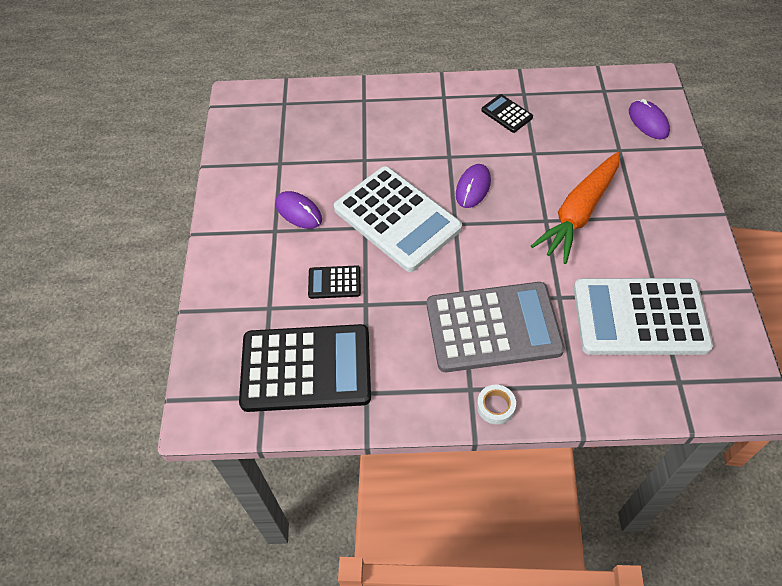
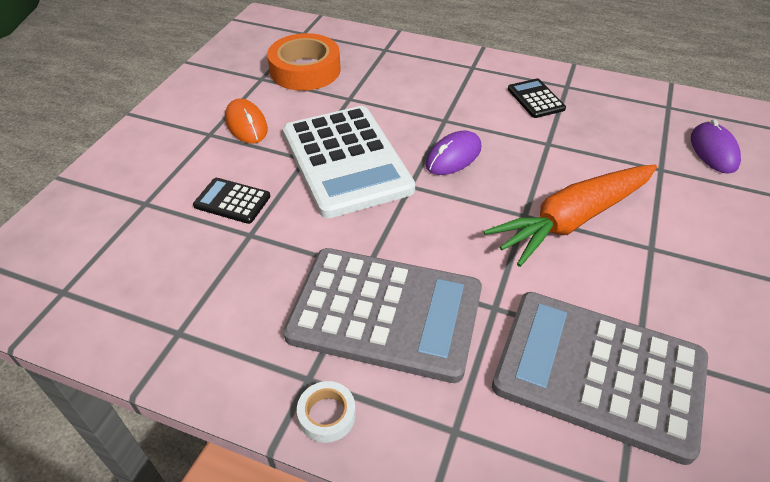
camera: 20 degrees right, 10 degrees down
black calculator [239,324,371,412] -> none
purple mouse [275,191,322,229] -> orange mouse [225,98,268,144]
white calculator [574,278,713,355] -> grey calculator [492,292,708,465]
none -> orange tape [267,33,341,91]

